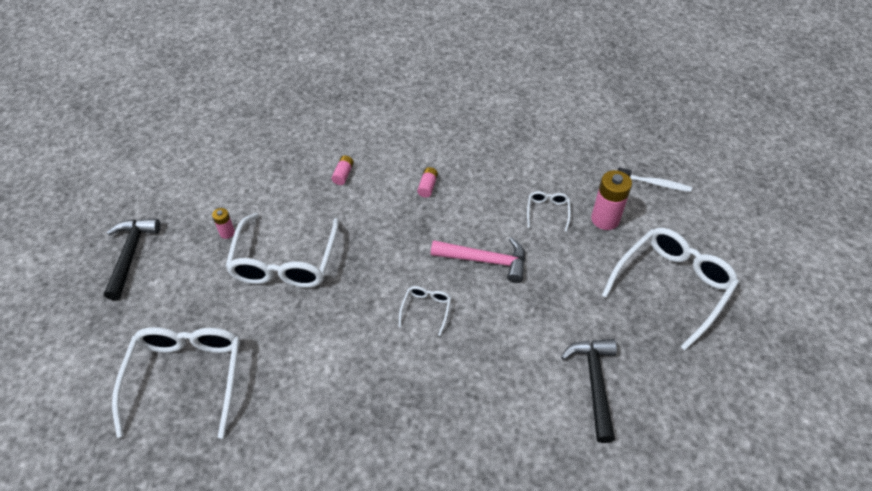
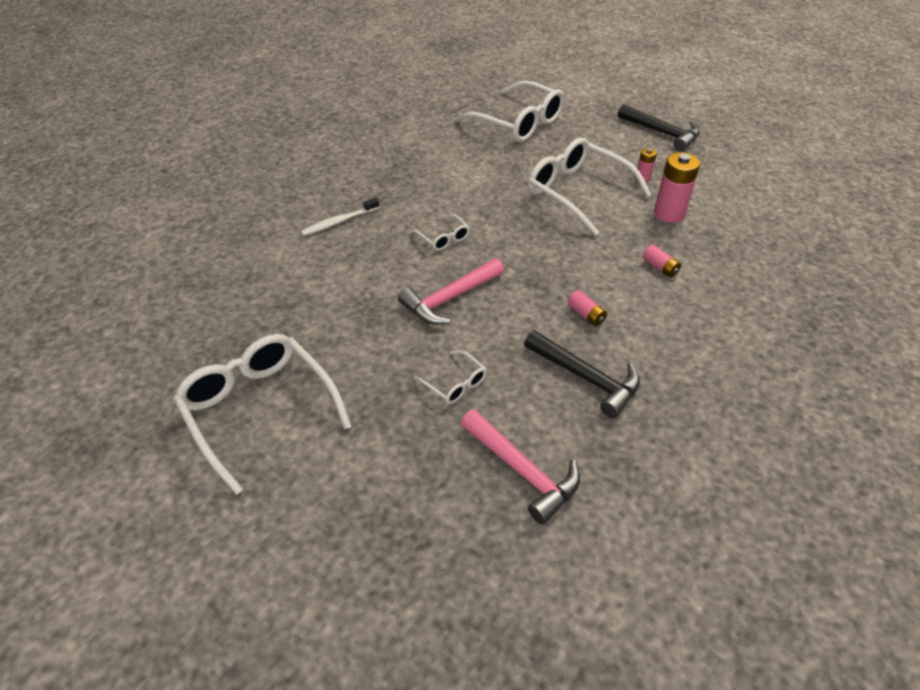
camera: 130 degrees right, 5 degrees down
black hammer [561,339,617,443] -> black hammer moved to [524,330,640,418]
pink battery [591,170,632,230] -> pink battery moved to [654,152,700,223]
white glasses [602,228,739,351] -> white glasses turned 150 degrees clockwise [173,334,352,495]
white toothbrush [617,168,692,192] -> white toothbrush moved to [301,198,379,236]
none -> pink hammer [461,409,580,525]

